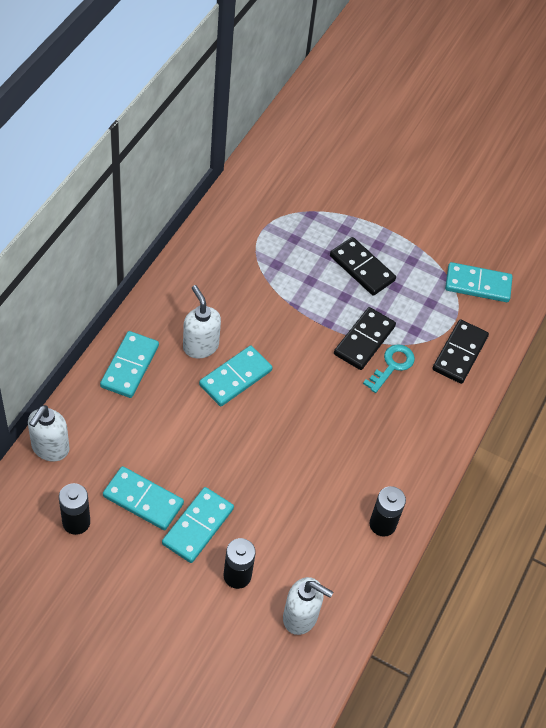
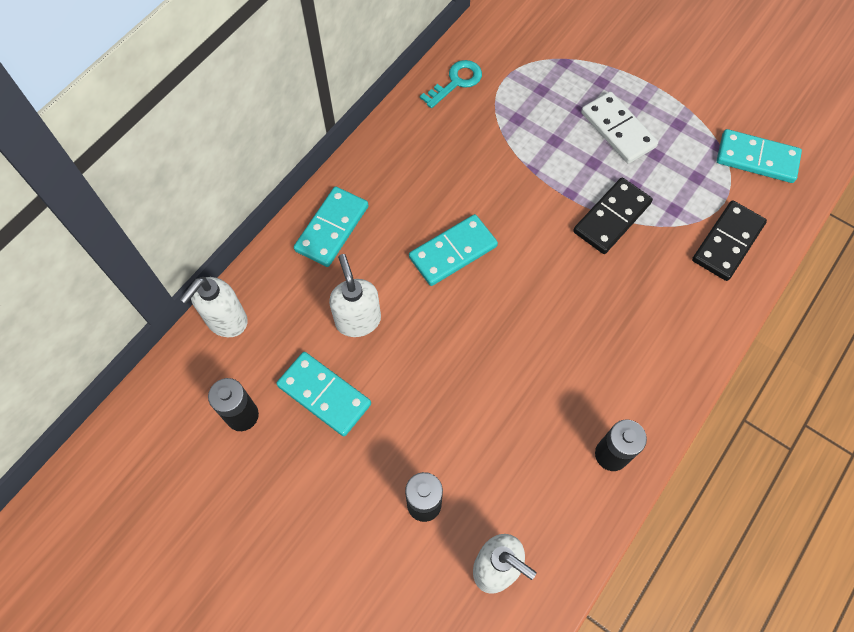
camera: 15 degrees right, 10 degrees up
turquoise domino [162,487,234,563] -> none
white soap dispenser [183,285,221,358] -> white soap dispenser moved to [329,254,381,337]
black domino [330,237,396,296] -> white domino [581,92,658,164]
turquoise key [363,344,415,393] -> turquoise key moved to [420,60,482,108]

